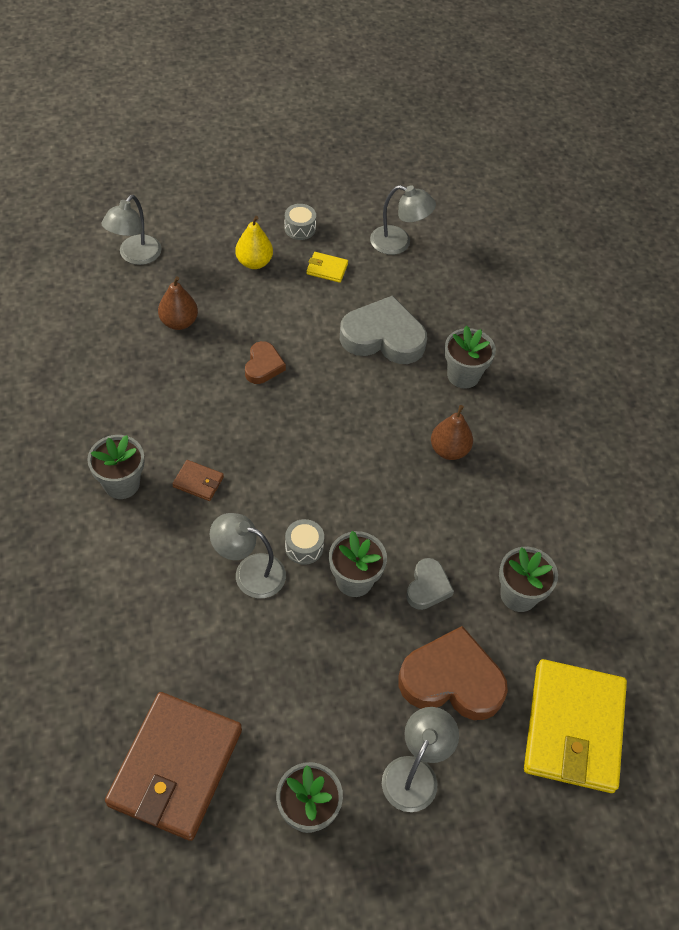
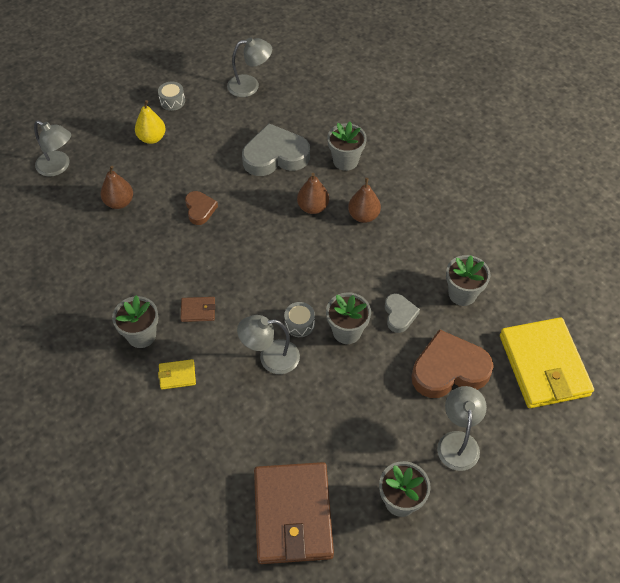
camera: 20 degrees left, 0 degrees up
grey lamp [101,195,162,265] -> grey lamp turned 60 degrees counterclockwise [34,121,71,177]
yellow wallet [306,252,348,283] -> yellow wallet moved to [158,359,196,390]
none -> brown pear [297,173,329,214]

